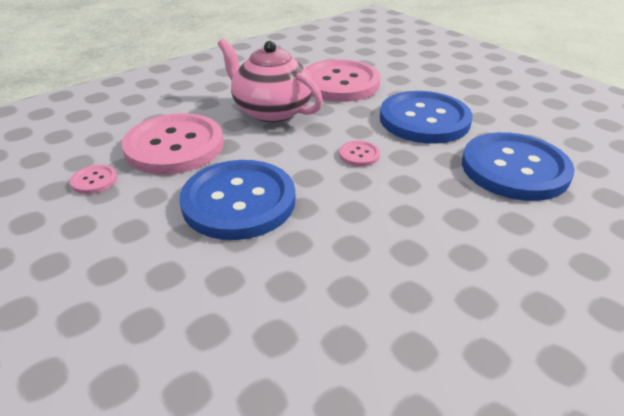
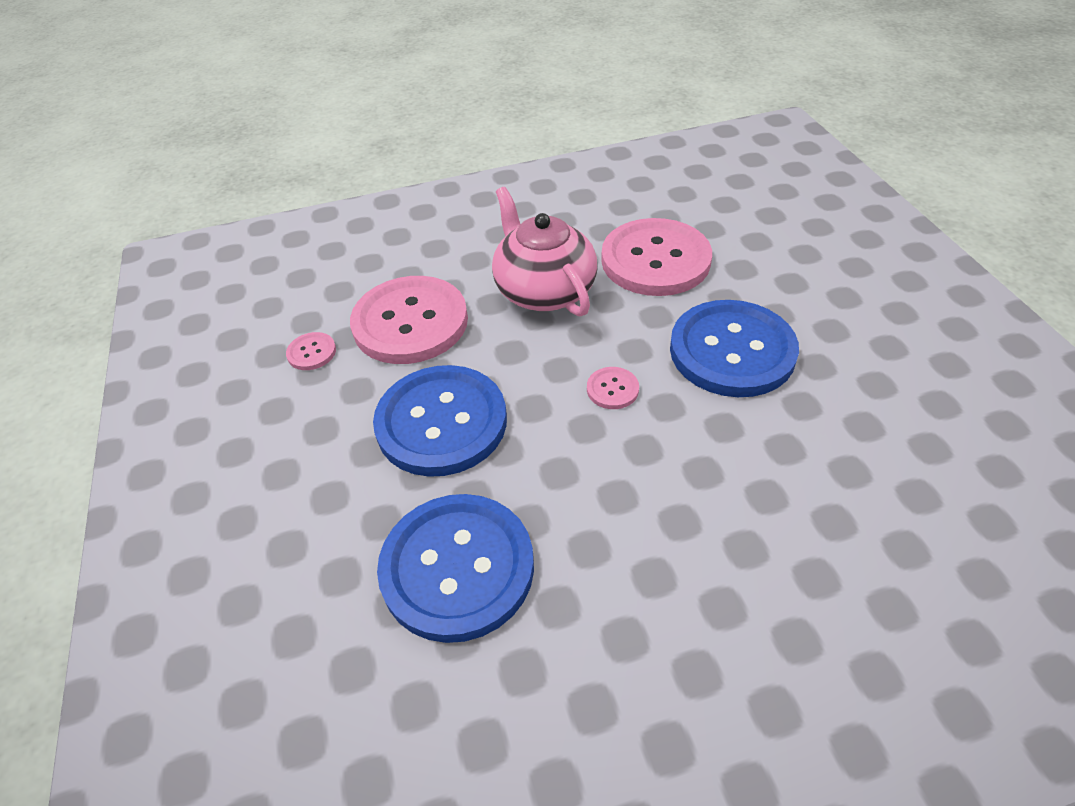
camera: 25 degrees right, 10 degrees up
blue button [462,132,575,201] -> blue button moved to [377,494,534,643]

